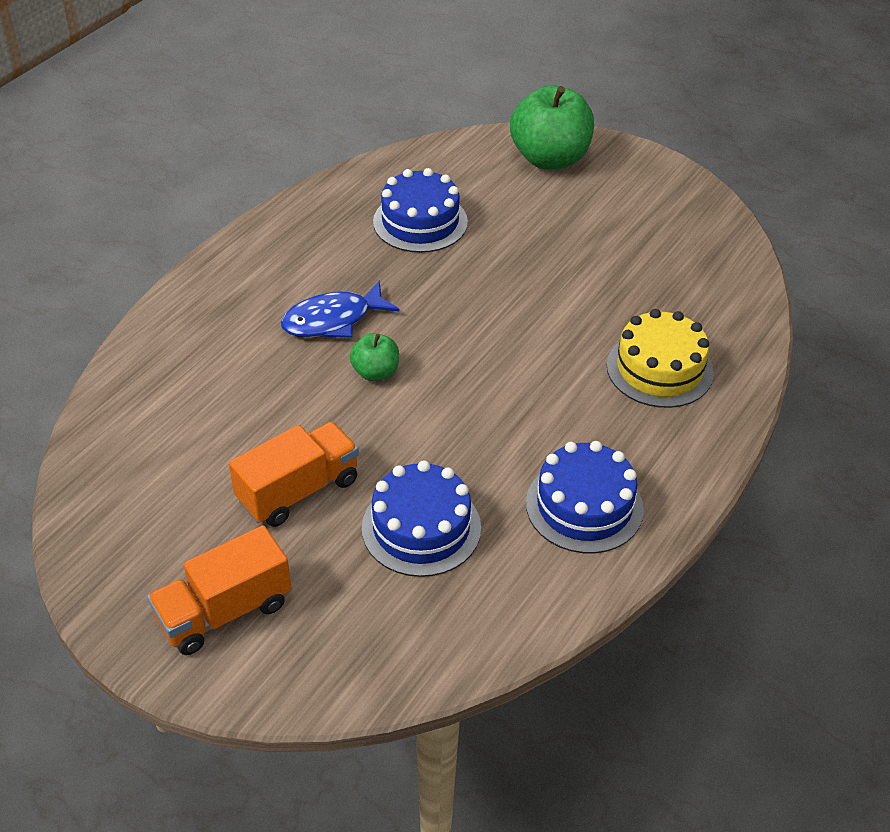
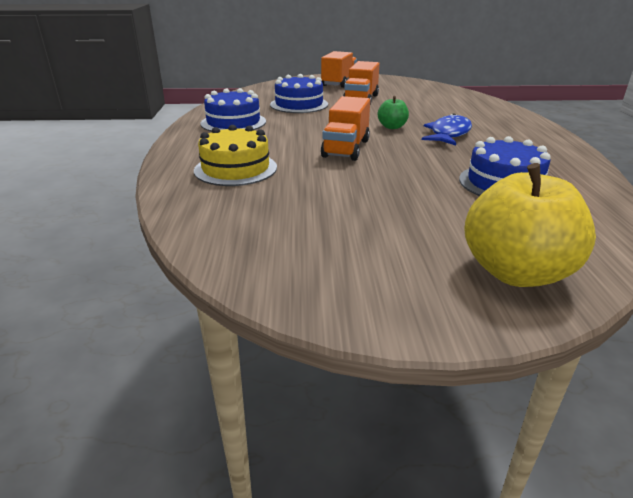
camera: 145 degrees right, 15 degrees down
green apple [510,85,594,170] -> yellow apple [464,163,596,287]
none -> orange truck [321,96,370,161]

